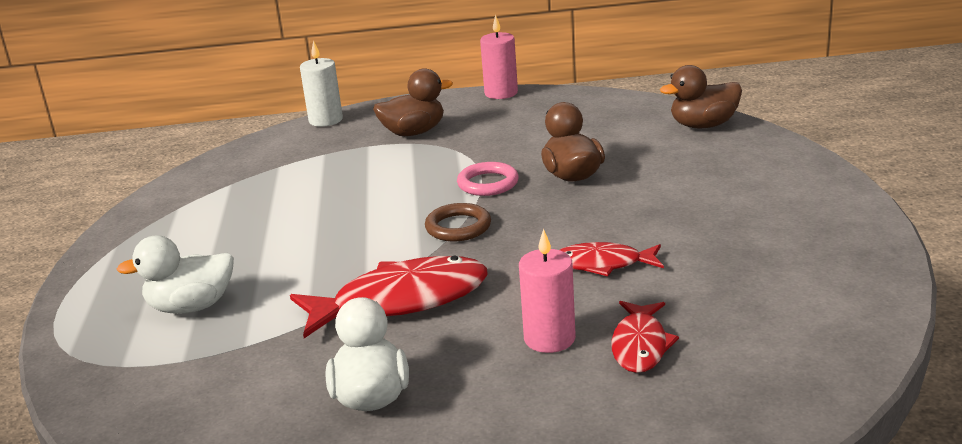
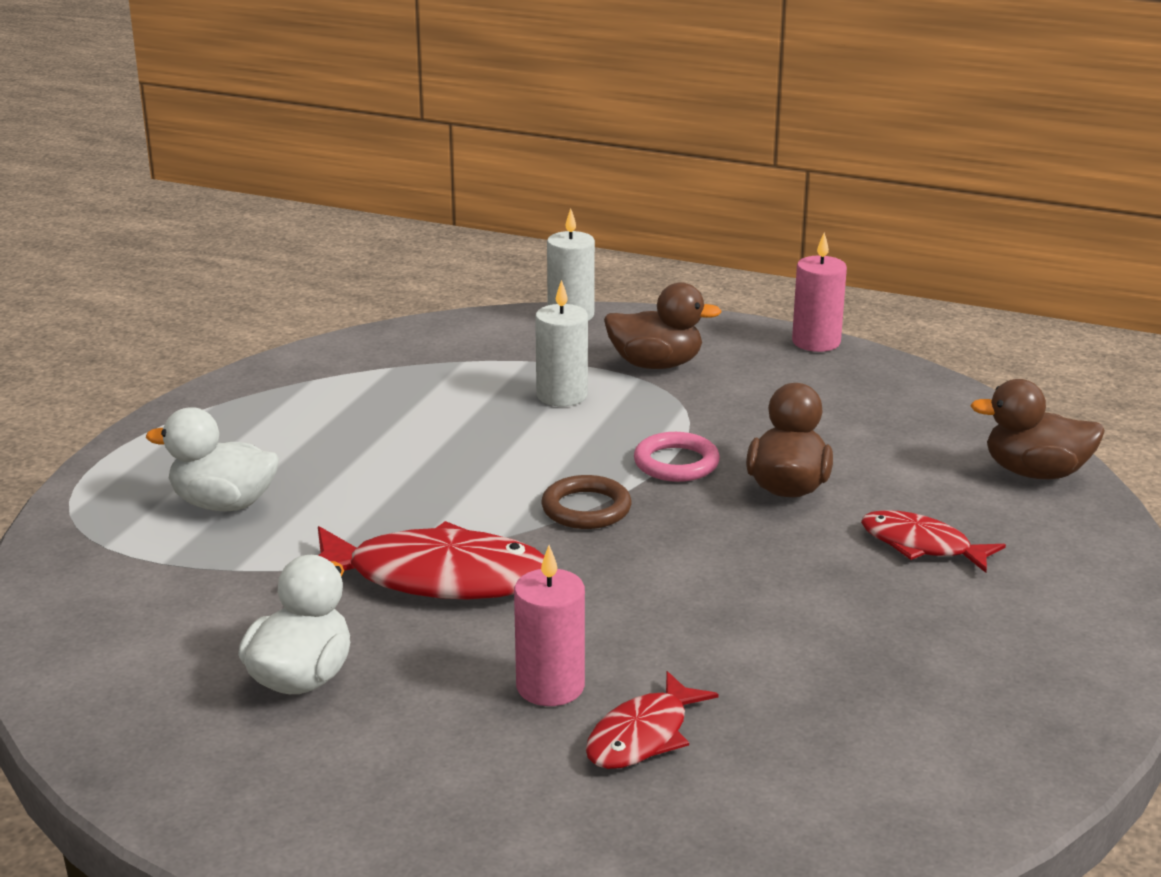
camera: 25 degrees right, 0 degrees up
red fish [560,242,664,276] -> red fish moved to [861,510,1006,573]
none -> white candle [535,280,588,406]

